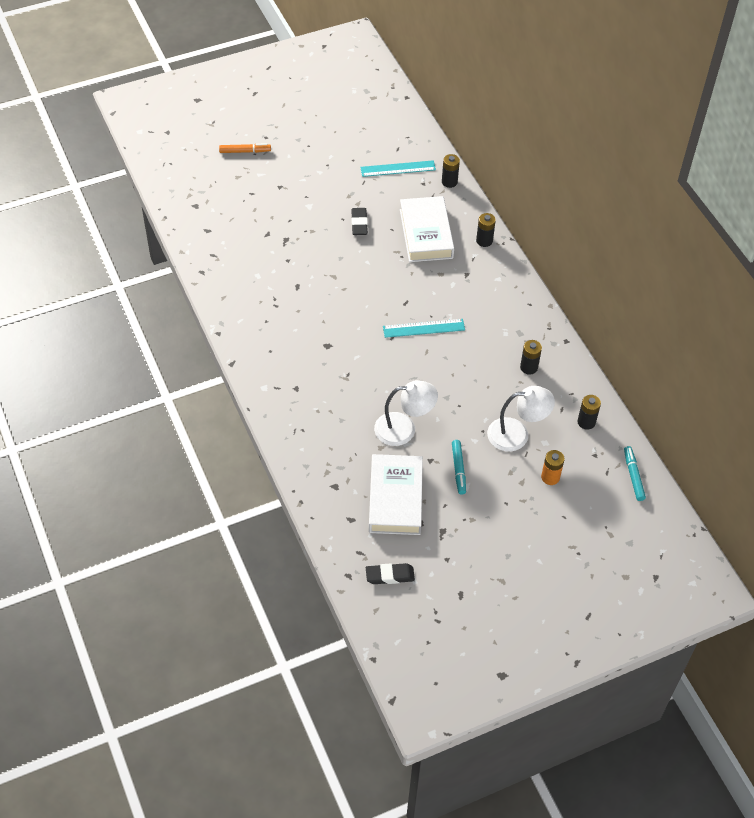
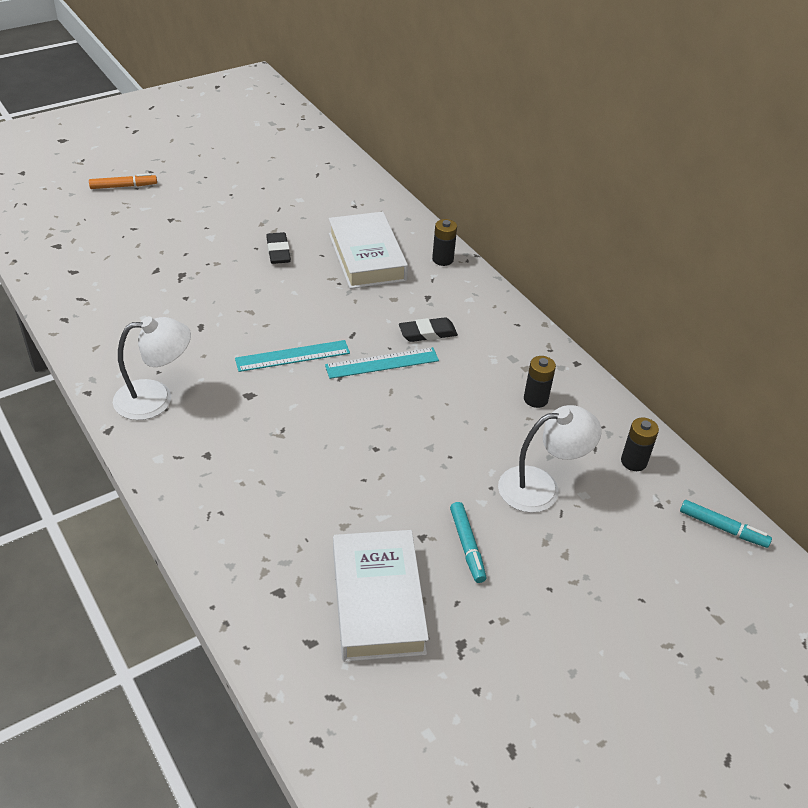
camera: 10 degrees left, 10 degrees down
turquoise ruler [360,160,436,177] -> turquoise ruler moved to [235,340,350,372]
black eraser [366,563,415,584] -> black eraser moved to [399,317,458,342]
white lamp [374,380,438,446] -> white lamp moved to [113,316,191,420]
black battery [442,154,460,188] -> none
orange battery [541,450,565,485] -> none
turquoise marker [624,446,646,501] -> turquoise marker turned 135 degrees clockwise [680,500,772,548]

